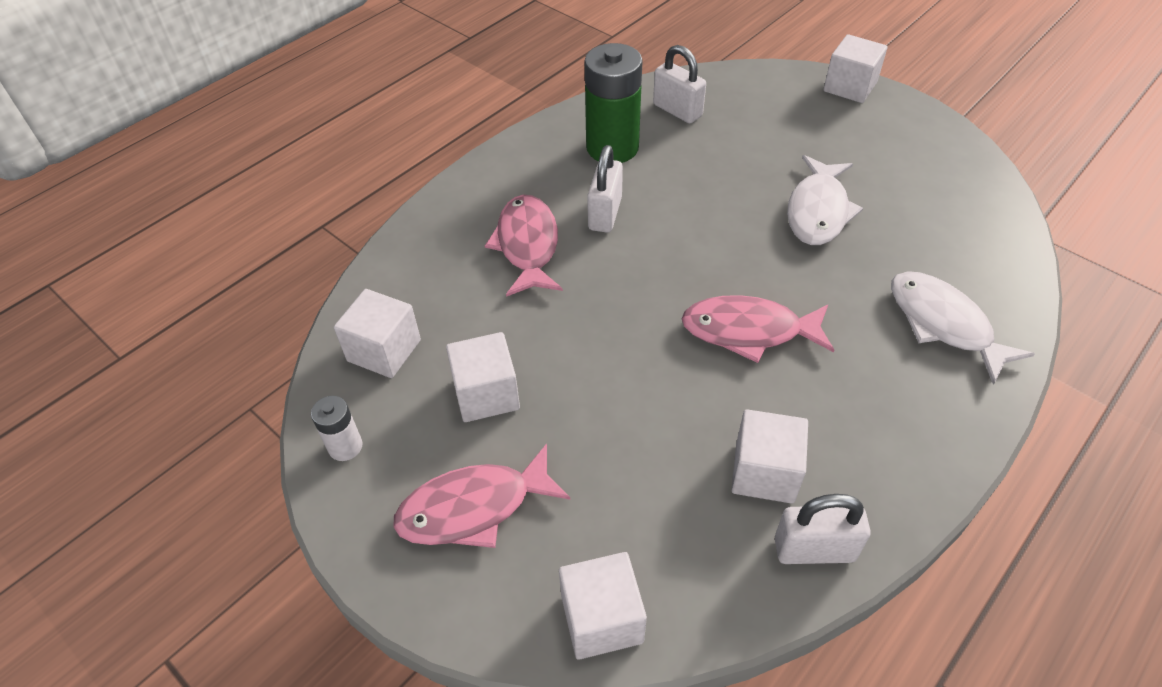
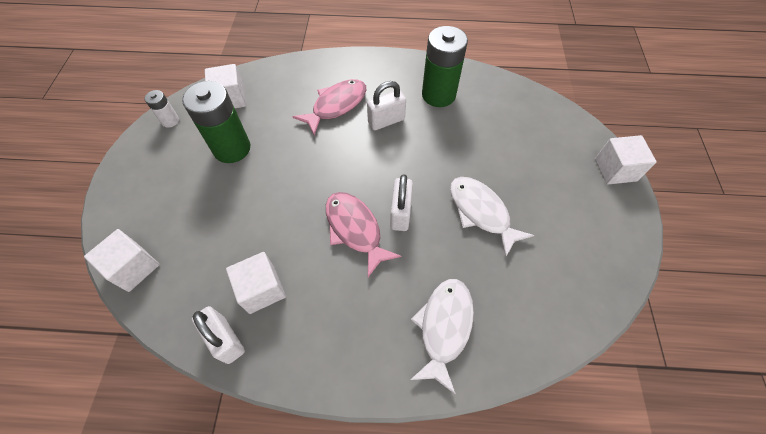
camera: 50 degrees right, 10 degrees up
pink fish [393,443,570,548] -> none
white cube [446,332,520,422] -> green battery [182,81,250,163]
white padlock [653,45,706,123] -> white padlock moved to [390,174,413,231]
white fish [787,155,863,245] -> white fish turned 75 degrees clockwise [450,177,534,258]

